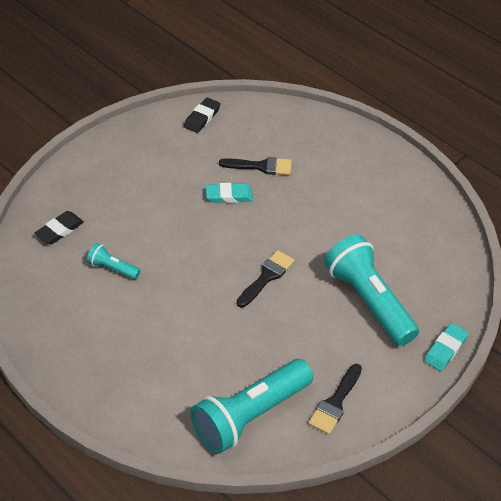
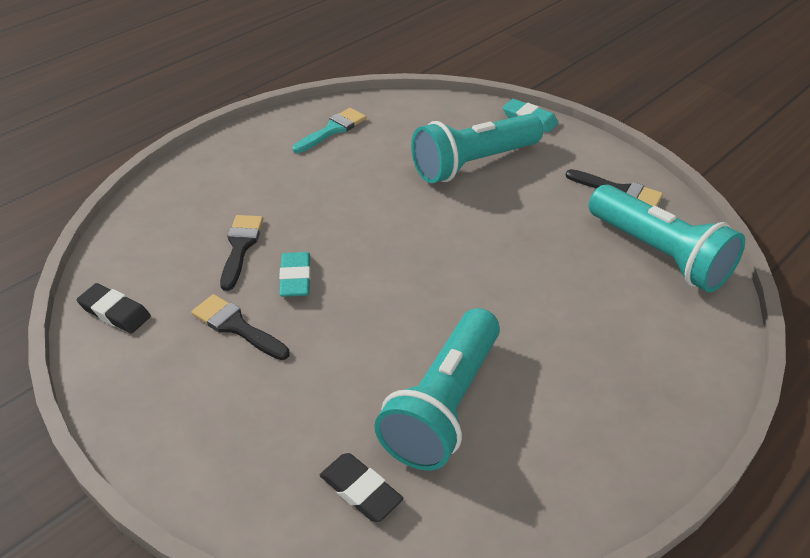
camera: 90 degrees left, 5 degrees down
turquoise flashlight [87,243,141,280] -> turquoise flashlight [374,308,500,471], size x2.16
black brush [237,250,295,307] -> black brush moved to [192,294,290,360]
none -> turquoise brush [292,108,366,153]

